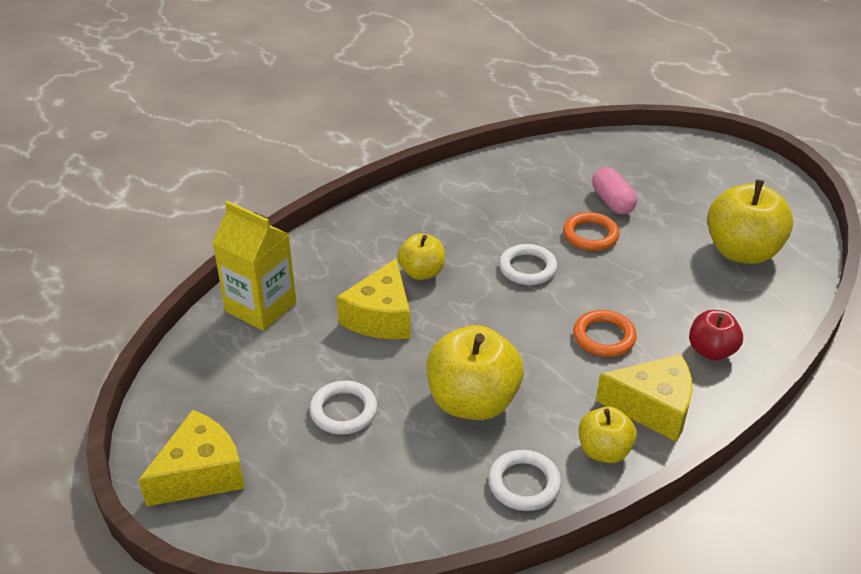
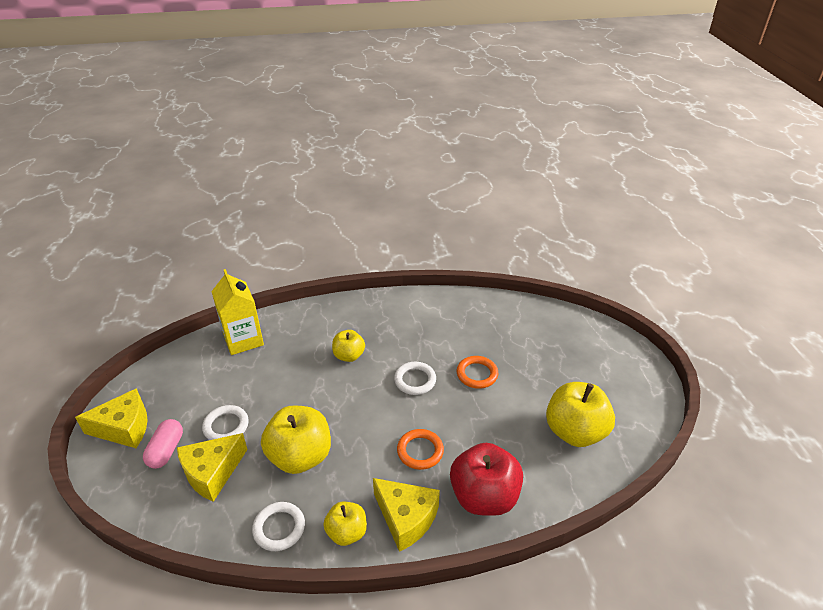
camera: 30 degrees right, 0 degrees up
yellow cheese [337,259,411,339] -> yellow cheese moved to [177,433,248,502]
pink capsule [592,167,637,214] -> pink capsule moved to [143,419,183,469]
red apple [689,310,743,360] -> red apple [450,443,523,516], size x1.75

